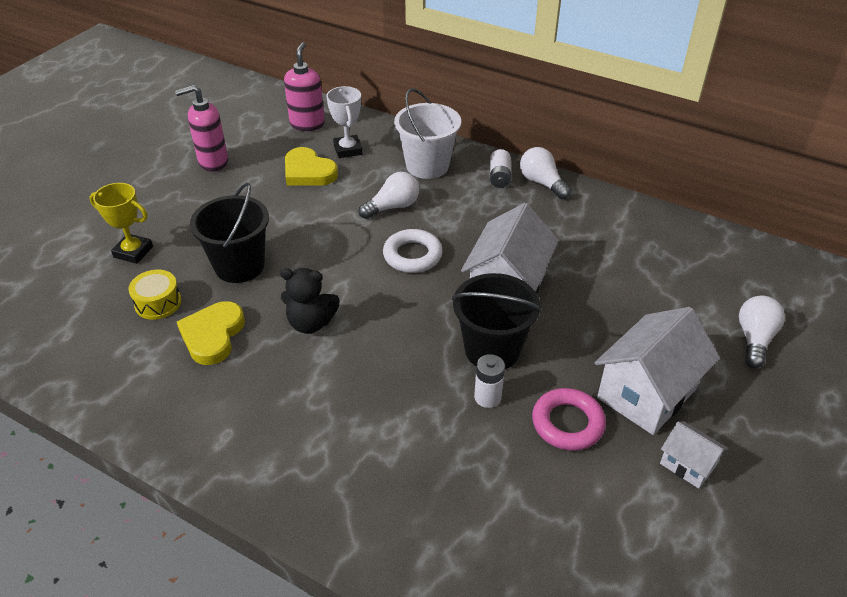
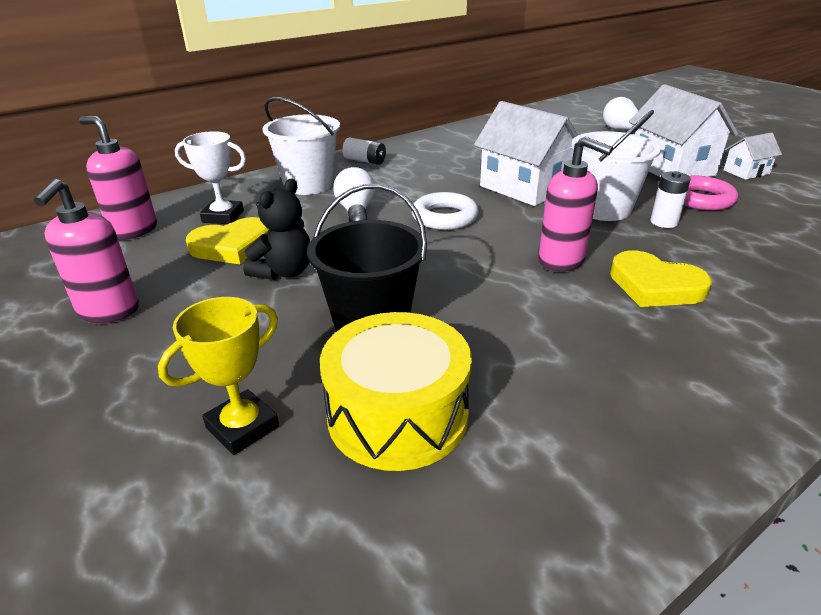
camera: 65 degrees left, 10 degrees down
yellow drum [128,270,181,320] -> yellow drum [320,312,472,471], size x1.80
yellow heart [177,301,245,365] -> yellow heart moved to [610,251,712,307]
black teddy bear [280,268,339,334] -> black teddy bear moved to [243,179,310,280]
black bucket [452,273,542,369] -> white bucket [571,110,661,221]
white light bulb [520,147,571,199] -> none
none -> pink soap dispenser [538,137,613,272]

